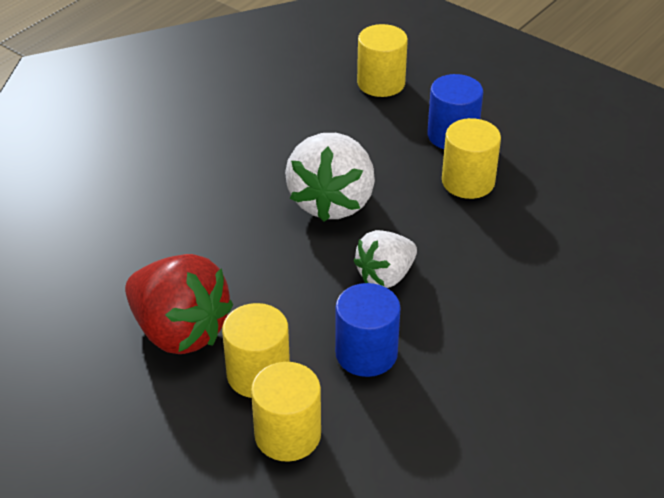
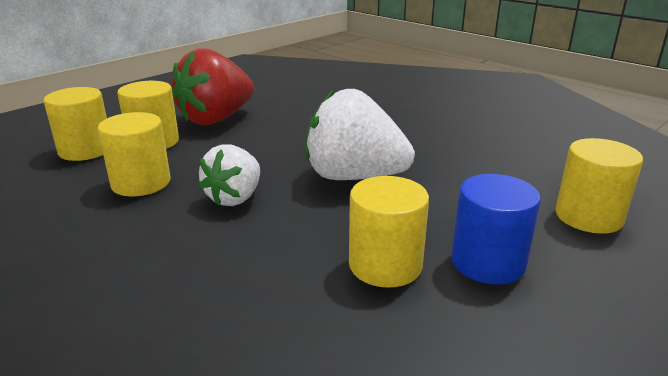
camera: 95 degrees right, 15 degrees down
blue cylinder [335,283,401,377] -> yellow cylinder [98,112,170,196]
white strawberry [353,230,417,288] -> white strawberry turned 120 degrees counterclockwise [199,144,260,206]

